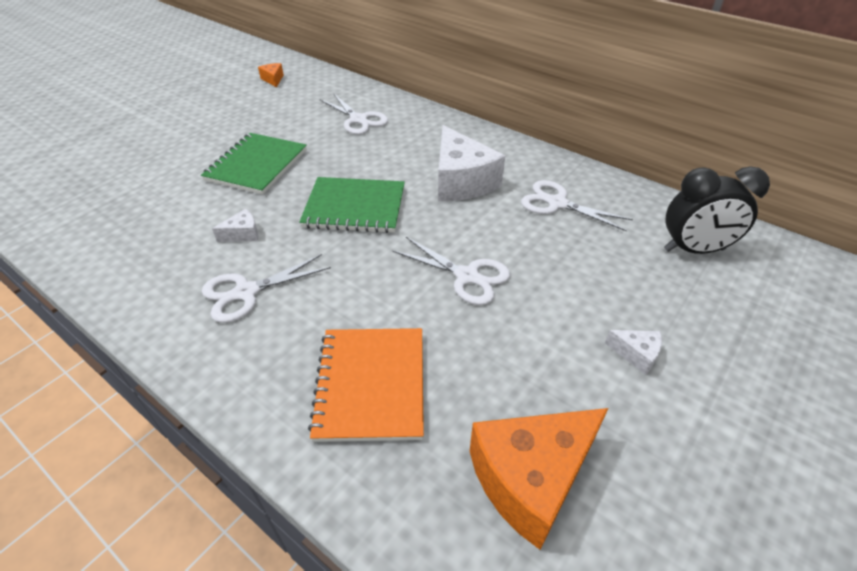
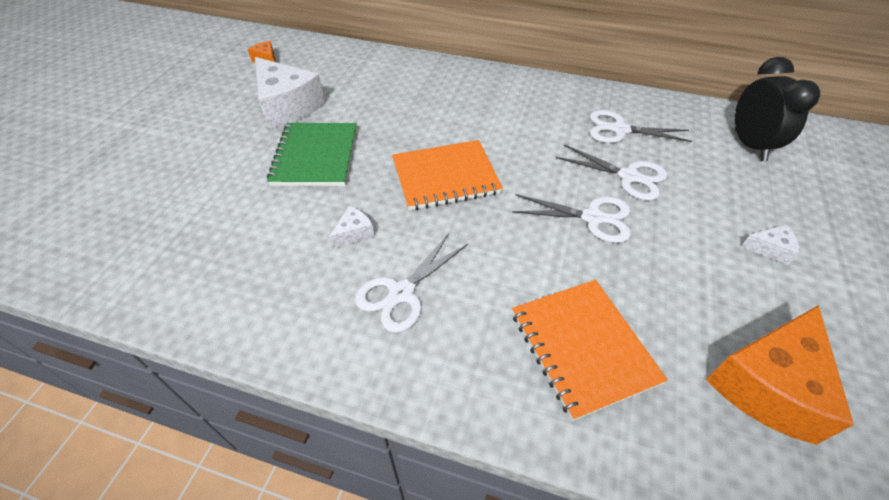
camera: 20 degrees left, 5 degrees up
green notebook [299,177,405,233] -> orange notebook [392,140,503,210]
white scissors [320,94,388,135] -> white scissors moved to [556,144,668,201]
white cheese [438,125,505,201] -> white cheese moved to [255,57,325,129]
black clock [664,166,770,254] -> black clock turned 75 degrees counterclockwise [735,57,820,161]

